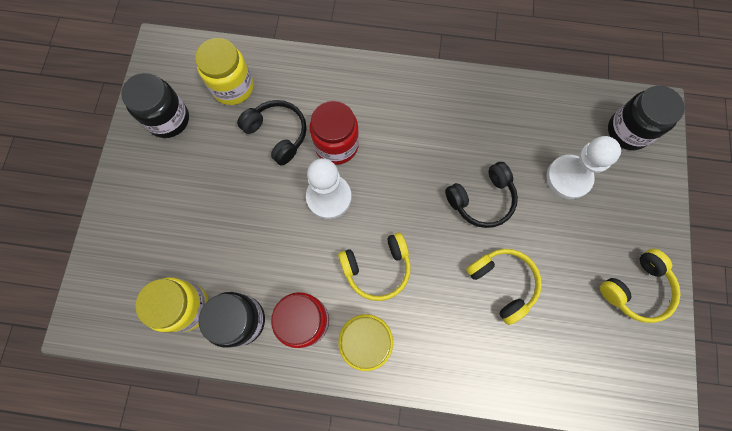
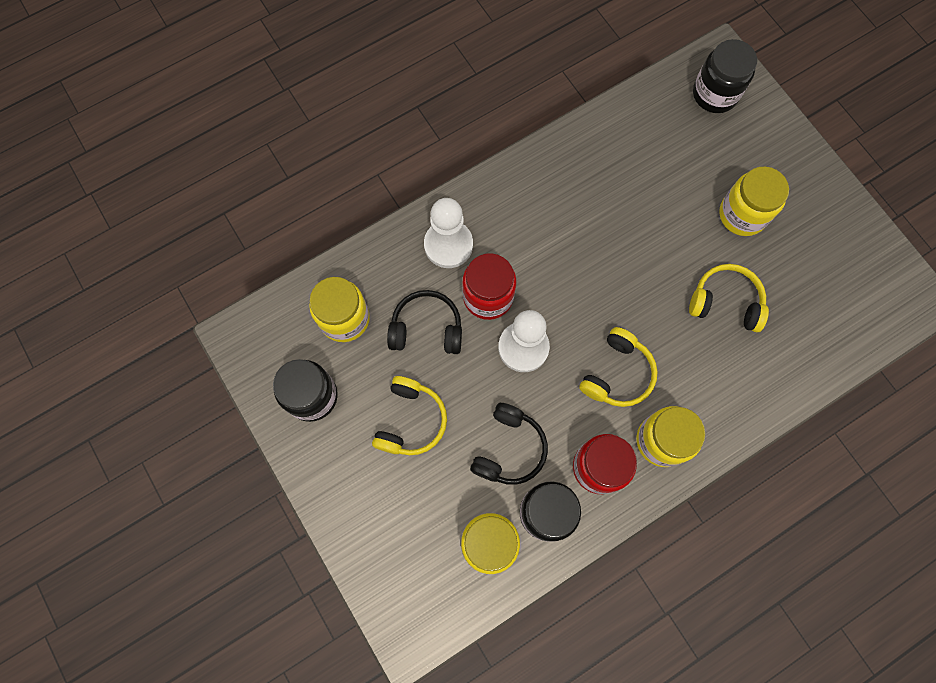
camera: 40 degrees left, 0 degrees up
black headphones [445,162,518,228] -> black headphones moved to [470,403,548,485]
white pawn [546,136,621,199] -> white pawn moved to [424,198,473,268]
yellow headphones [600,249,681,323] -> yellow headphones moved to [372,376,447,455]
none -> yellow jar [719,167,789,236]

